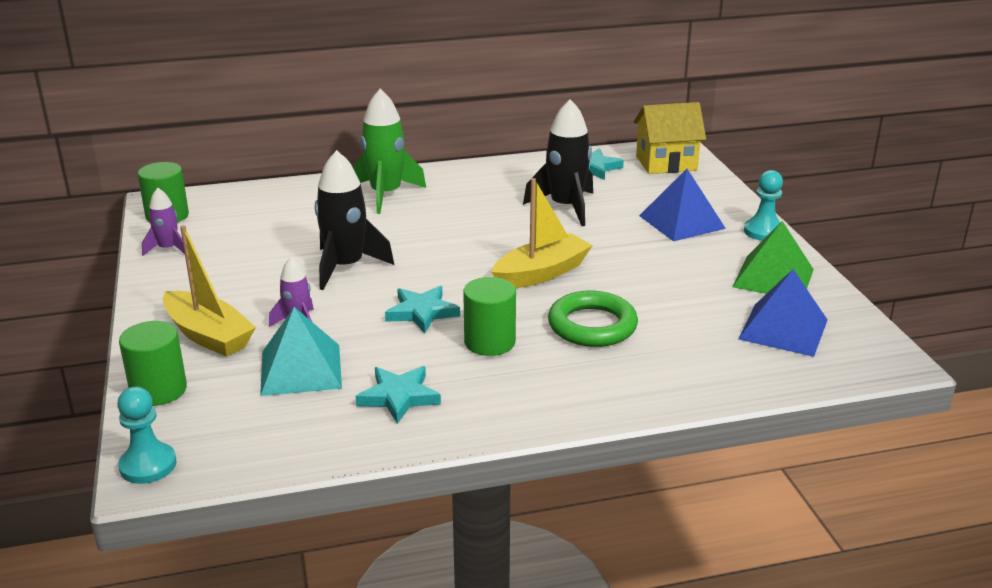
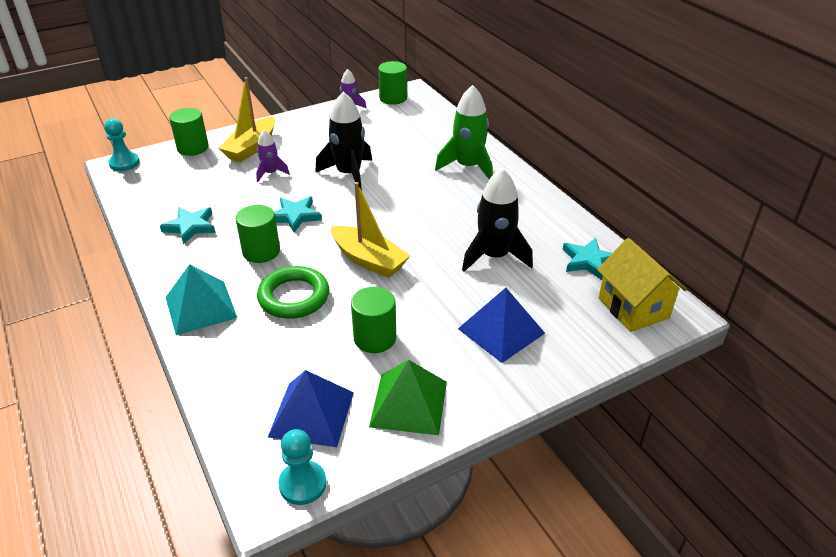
camera: 75 degrees right, 10 degrees up
turquoise pyramid [260,307,342,396] -> turquoise pyramid moved to [166,264,237,335]
turquoise pawn [744,170,783,241] -> turquoise pawn moved to [278,429,326,505]
none -> green cylinder [351,287,396,353]

